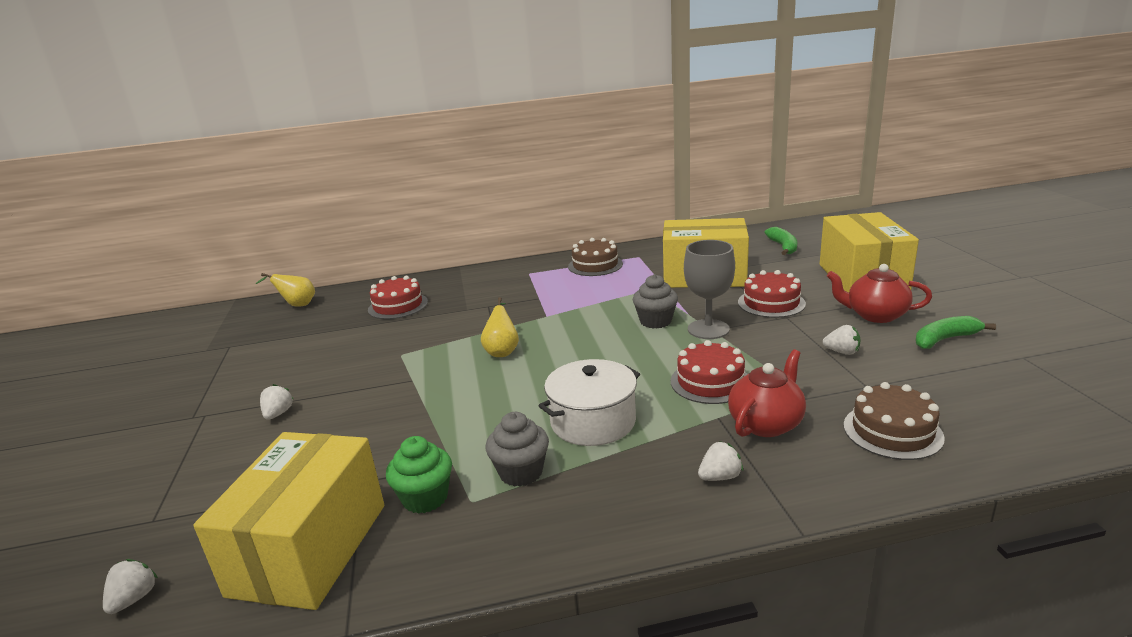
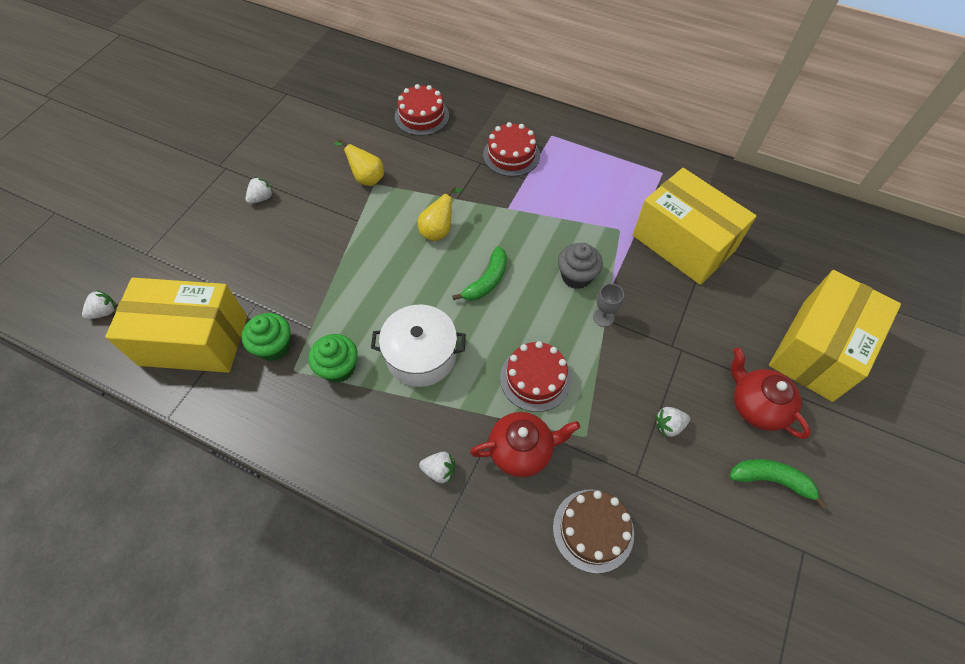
camera: 35 degrees right, 35 degrees up
yellow box [193,432,384,610] -> yellow box turned 45 degrees clockwise [105,278,247,373]
yellow pear [256,273,315,307] -> yellow pear moved to [334,138,384,186]
grey cupcake [486,412,549,487] -> green cupcake [308,334,358,383]
brown cake [568,238,623,276] -> none
grey goblet [684,240,735,339] -> grey goblet [593,284,624,327], size x0.53
red cake [738,270,806,318] -> red cake moved to [483,122,540,177]
green banana [765,227,797,255] -> green banana moved to [452,246,507,301]
white strawberry [823,325,861,355] -> white strawberry turned 105 degrees clockwise [656,407,690,437]

